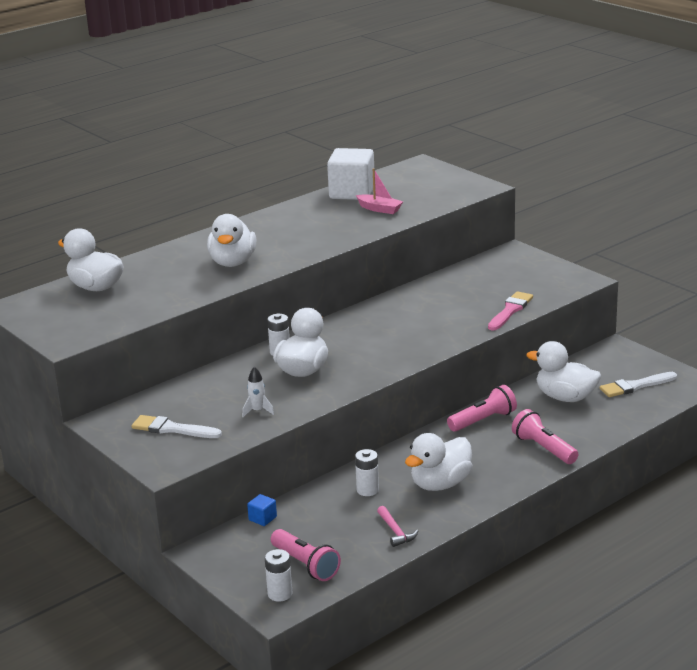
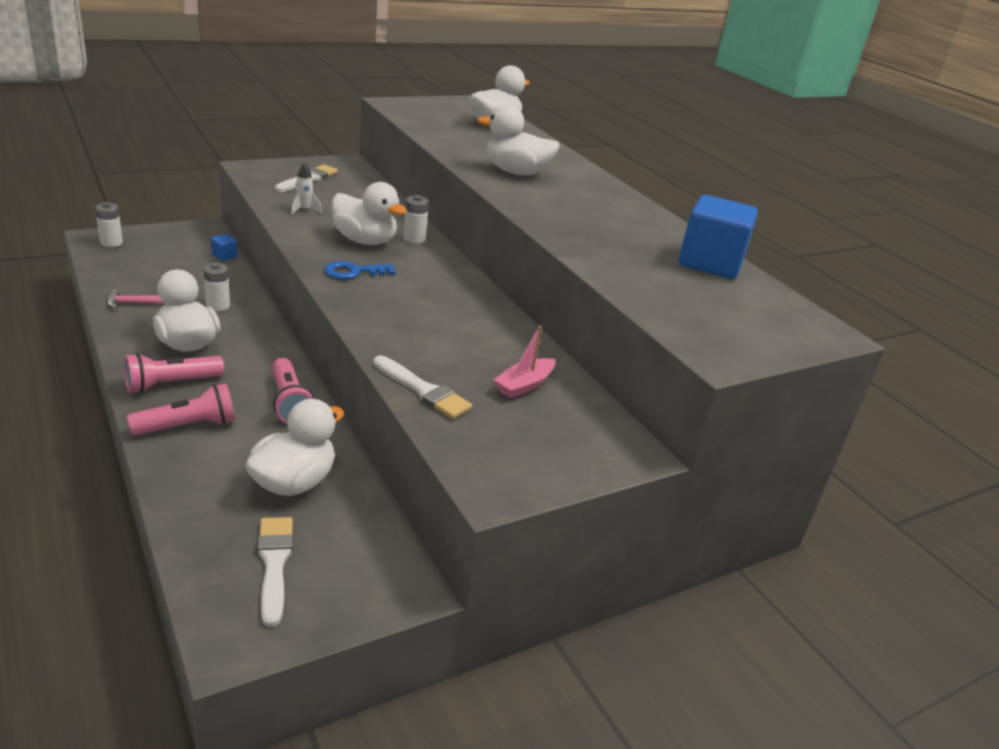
camera: 95 degrees right, 5 degrees up
pink flashlight [271,529,341,581] -> pink flashlight moved to [124,353,224,393]
white cube [327,148,374,200] -> blue cube [679,195,758,279]
pink boat [356,168,403,214] -> pink boat moved to [493,326,555,399]
pink brush [488,291,533,331] -> white brush [373,355,472,419]
none -> blue key [324,261,396,279]

